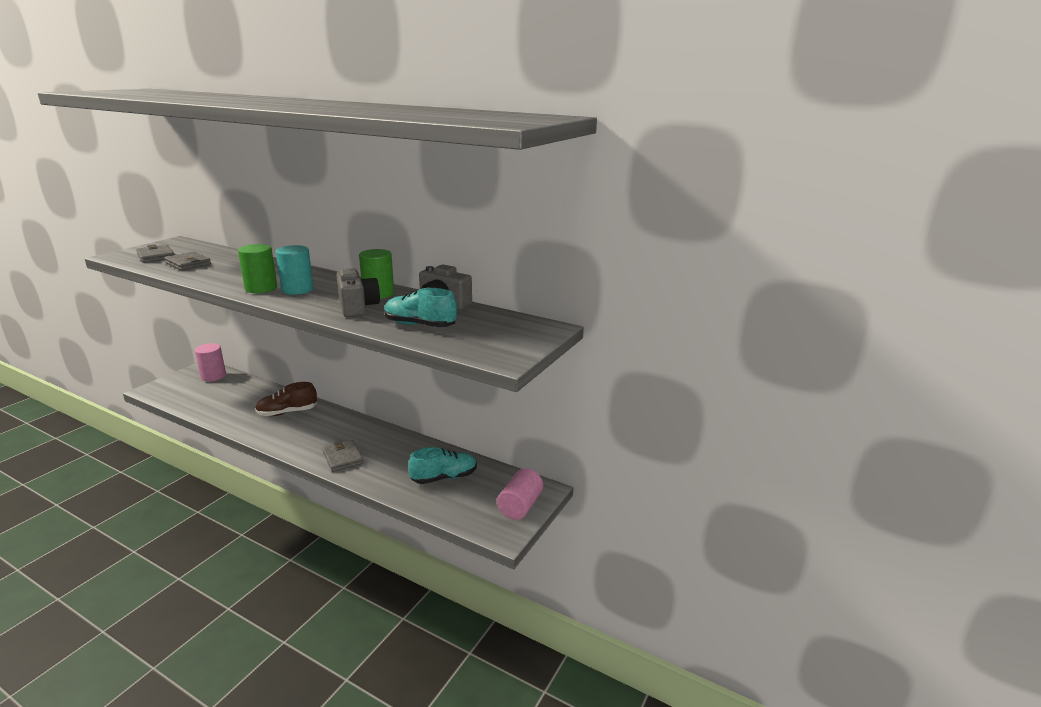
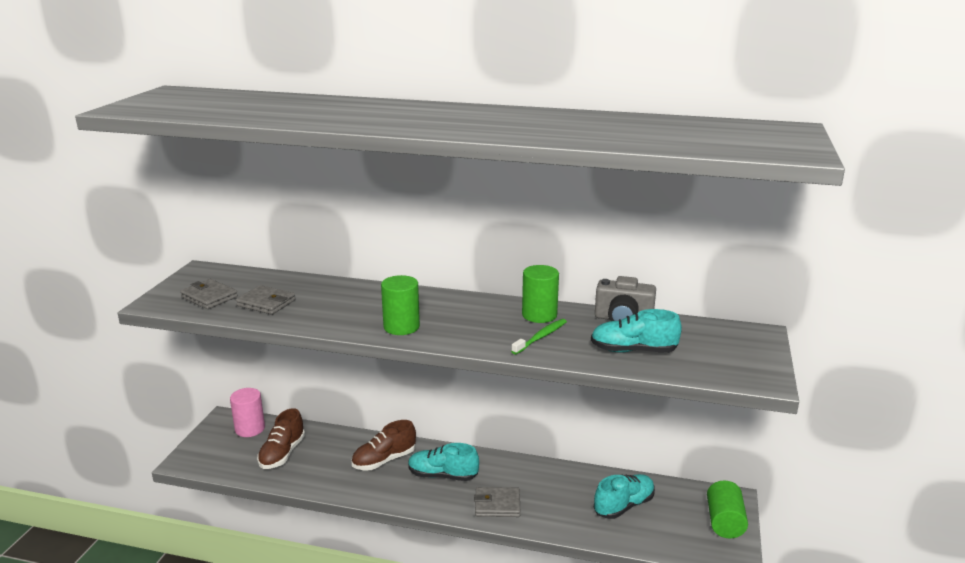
camera: 15 degrees left, 0 degrees up
turquoise cylinder [276,245,314,295] -> none
grey wallet [322,440,363,472] -> grey wallet turned 45 degrees counterclockwise [474,487,520,517]
grey camera [336,268,380,317] -> green toothbrush [511,319,567,355]
pink cylinder [497,468,543,520] -> green cylinder [707,480,748,538]
none -> brown shoe [257,408,305,469]
none -> turquoise shoe [408,443,479,481]

